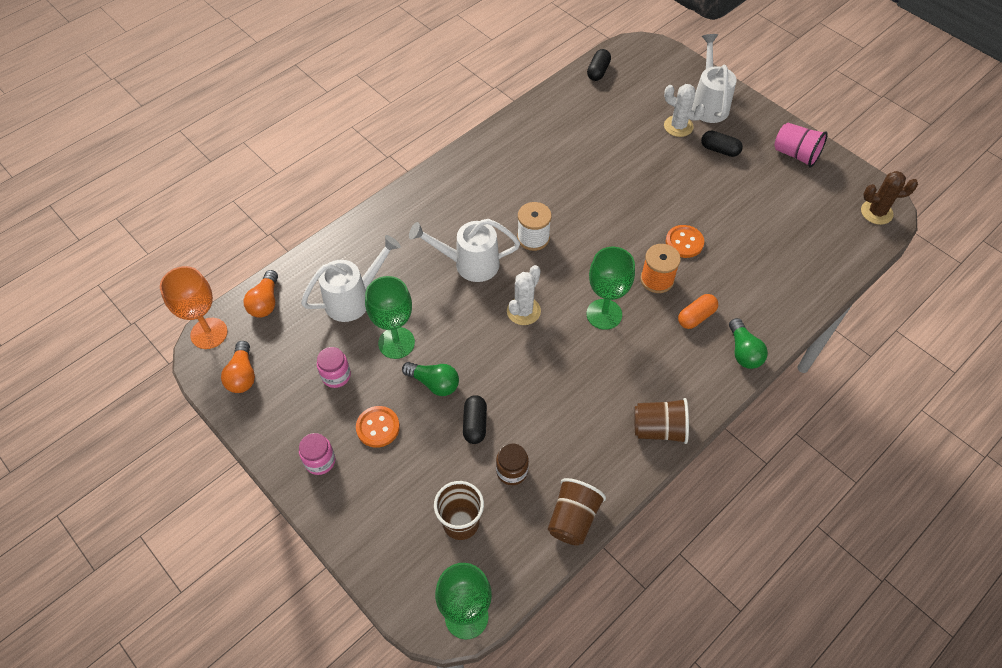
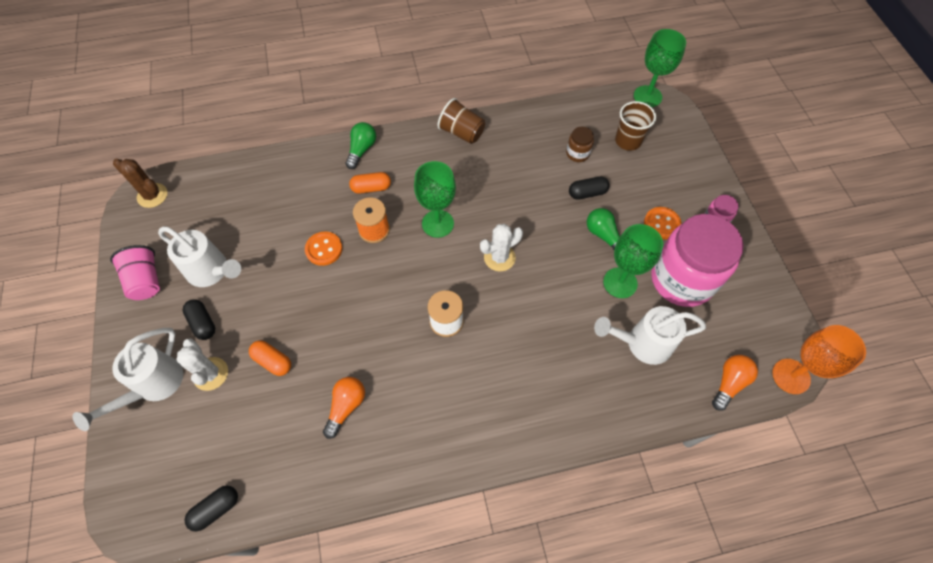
camera: 150 degrees left, 5 degrees up
orange light bulb [221,341,255,393] -> orange light bulb moved to [323,377,365,439]
pink jar [317,347,351,388] -> pink jar [651,214,744,307], size x2.42
white watering can [409,219,520,282] -> white watering can moved to [158,226,241,287]
black capsule [463,395,487,444] -> black capsule turned 45 degrees clockwise [569,176,609,200]
brown cup [548,478,606,546] -> none
none -> orange capsule [249,340,291,376]

